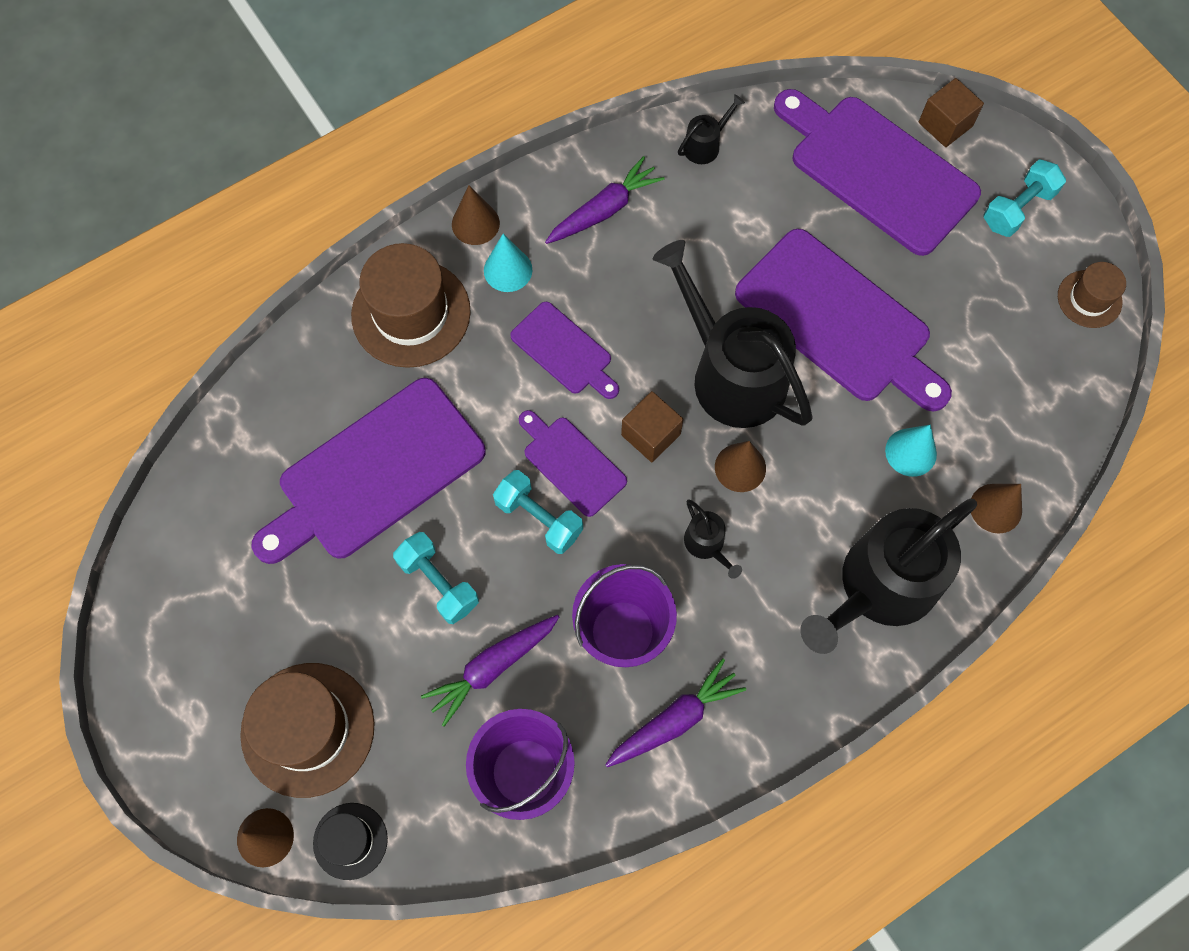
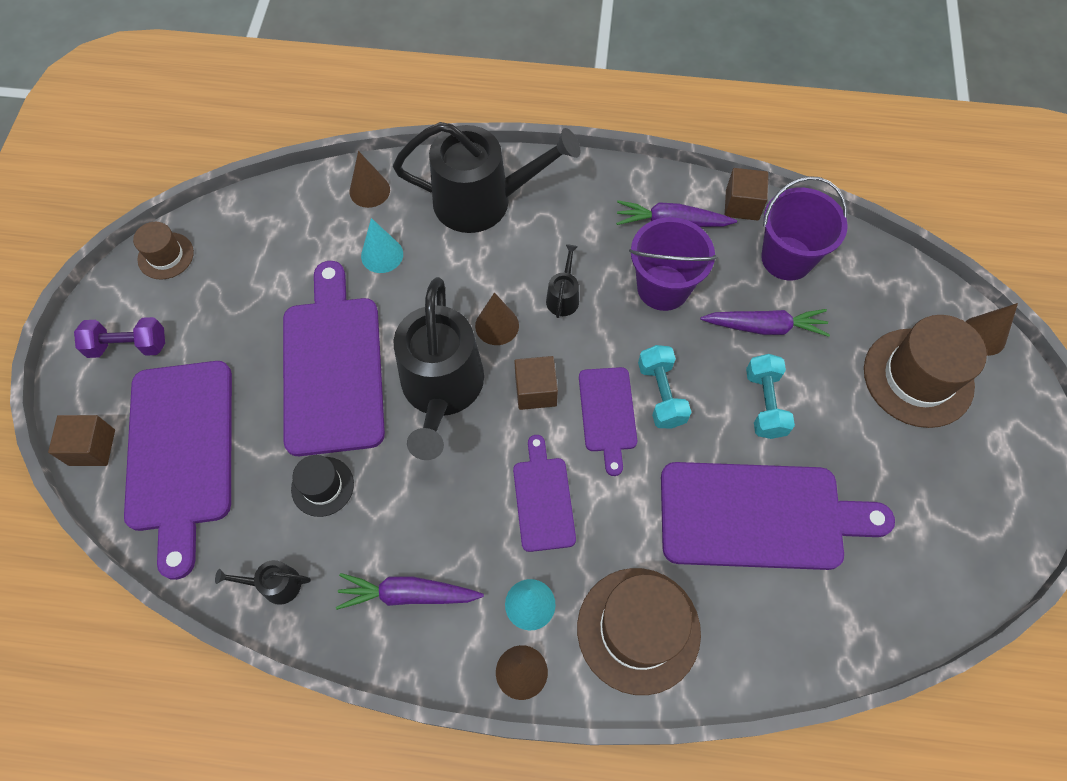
camera: 140 degrees left, 5 degrees down
black hat [313,803,388,880] -> black hat moved to [291,455,354,517]
turquoise dumbbell [984,160,1066,237] -> purple dumbbell [74,317,165,358]
none -> brown cube [725,168,768,221]

